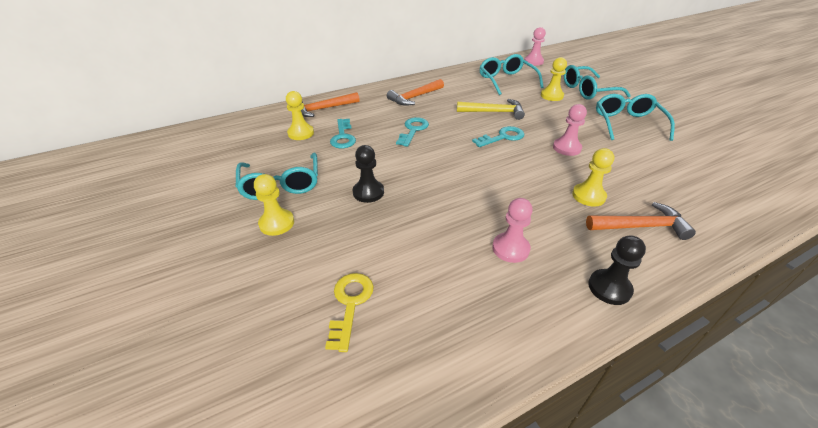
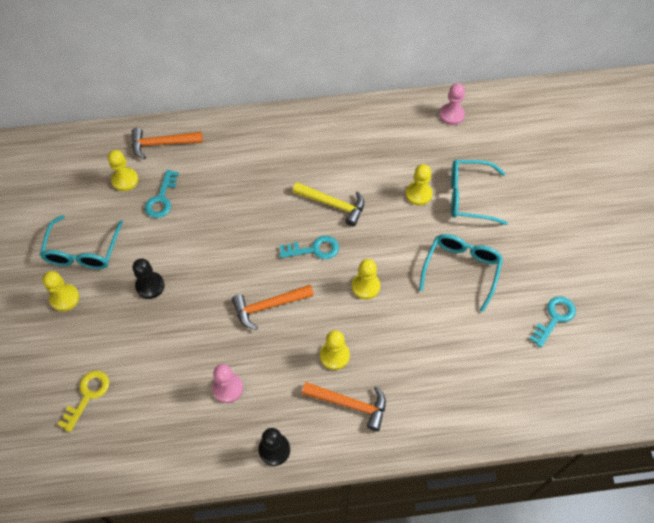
camera: 20 degrees right, 20 degrees up
orange hammer [387,79,444,106] -> orange hammer moved to [232,285,314,330]
turquoise key [396,117,429,147] -> turquoise key moved to [529,296,576,348]
turquoise glasses [480,54,544,95] -> none
pink pawn [553,104,587,156] -> yellow pawn [352,259,380,300]

